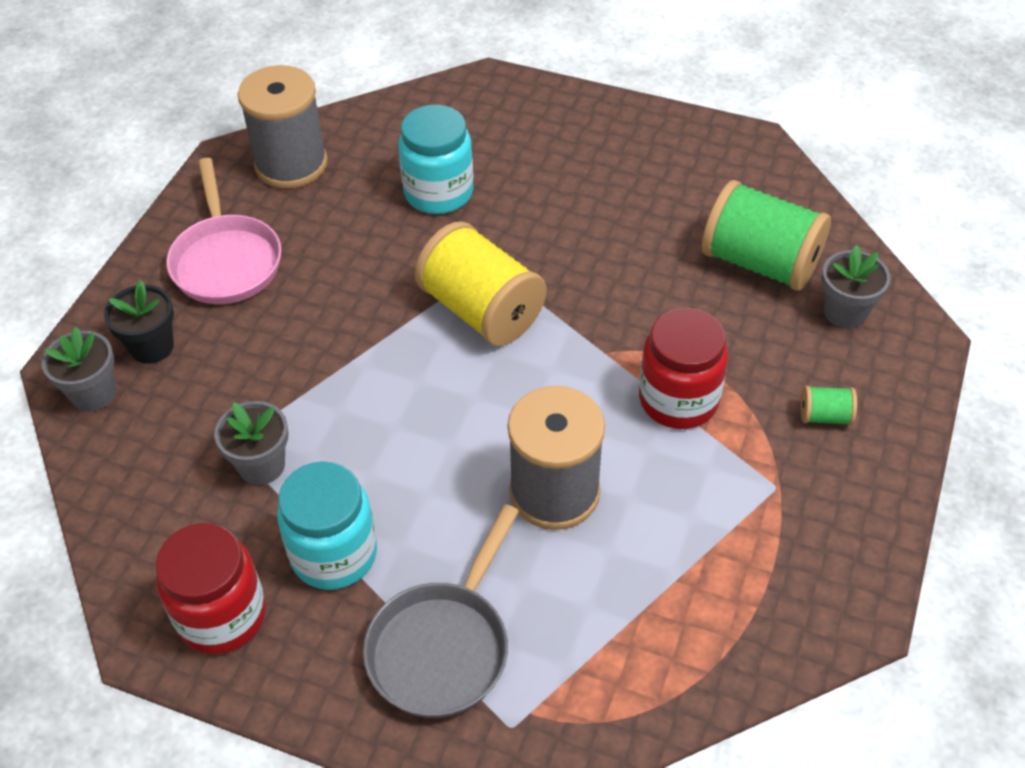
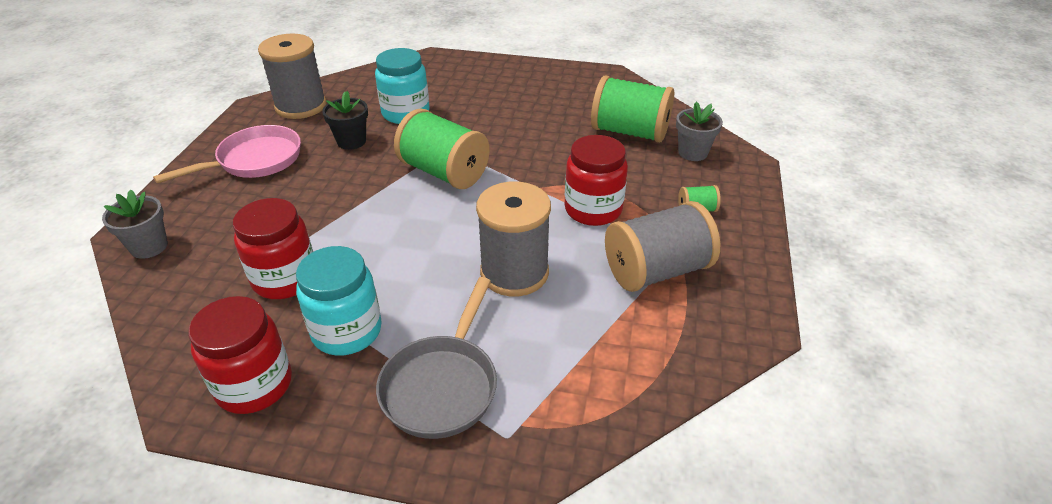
camera: 10 degrees left, 10 degrees down
black flower pot [104,280,174,364] -> black flower pot moved to [322,91,368,150]
pink pan [166,158,282,304] -> pink pan turned 105 degrees counterclockwise [153,125,301,183]
grey flower pot [214,401,288,485] -> red jar [233,198,313,299]
yellow spool [415,221,546,346] -> green spool [394,108,490,189]
none -> grey spool [605,201,720,292]

